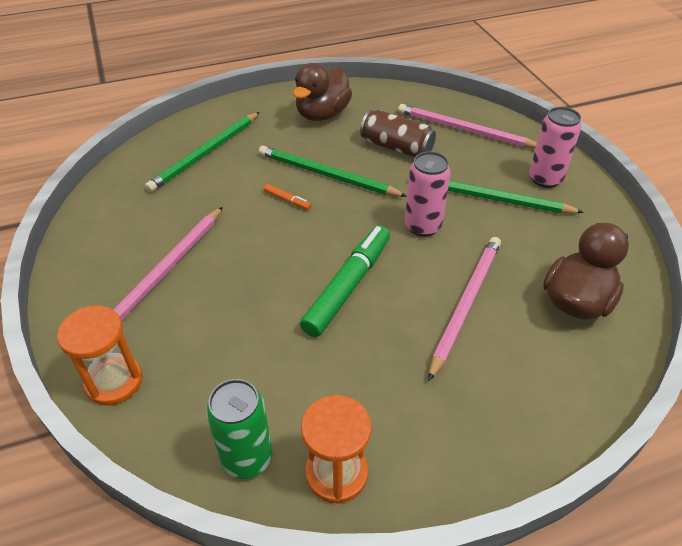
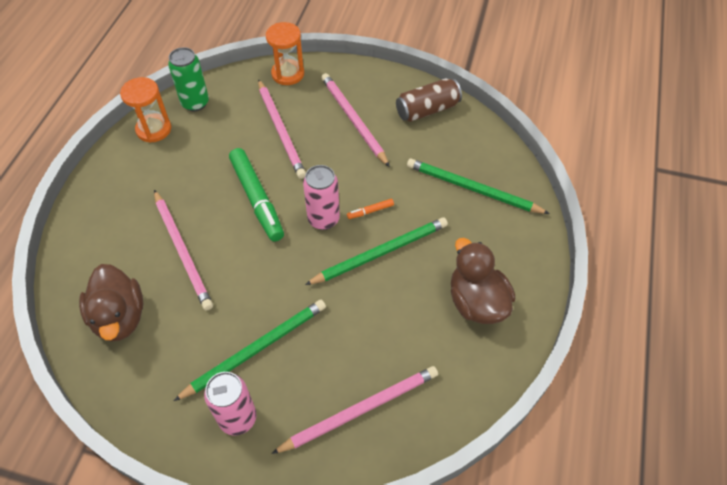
camera: 125 degrees right, 10 degrees up
green pencil [145,112,260,192] -> green pencil turned 45 degrees counterclockwise [407,159,550,214]
brown can [360,110,436,157] -> brown can moved to [396,78,462,122]
pink can [405,151,451,237] -> pink can moved to [303,165,340,230]
none -> pink pencil [258,79,306,179]

